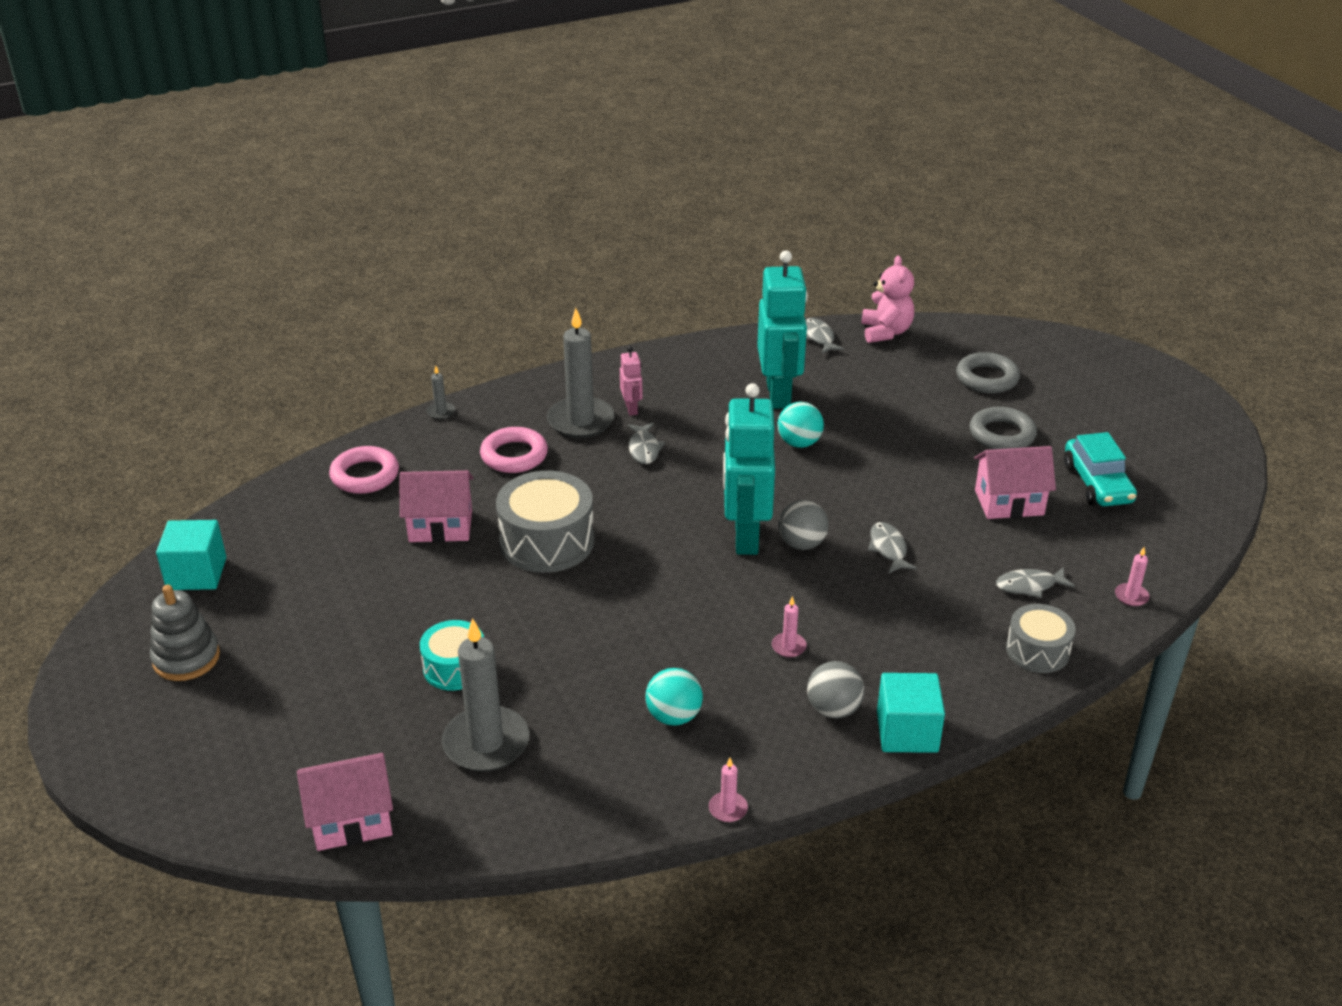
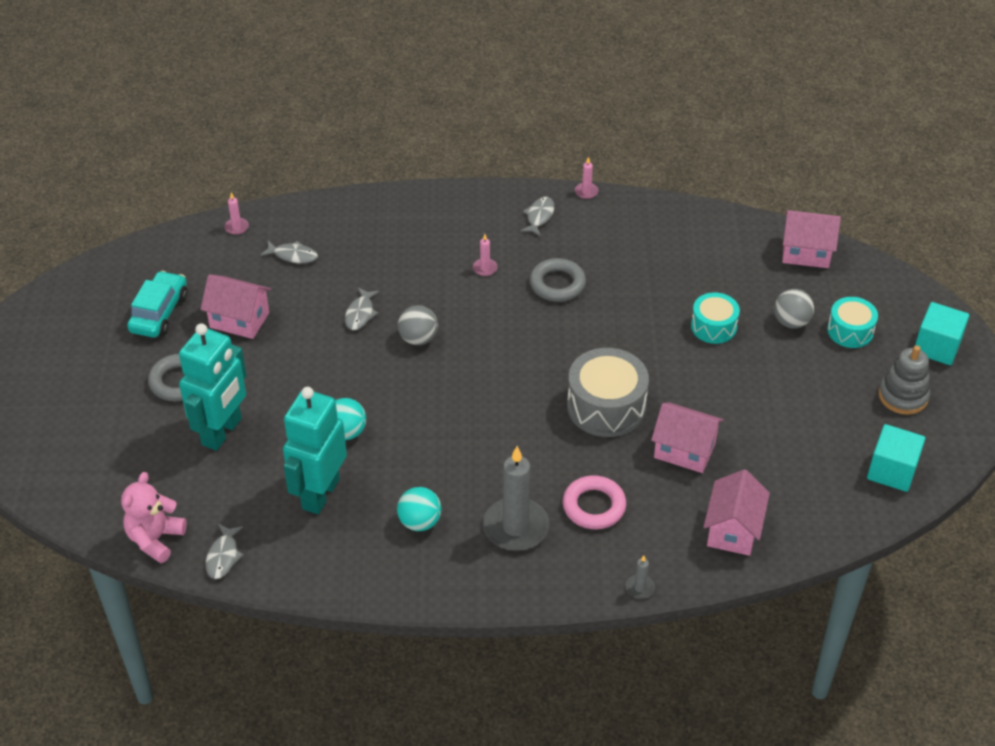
camera: 155 degrees left, 10 degrees up
pink ring [329,446,399,494] -> pink house [704,469,770,556]
grey candle [442,618,529,772] -> none
pink robot [620,346,643,416] -> none
grey fish [628,423,665,464] -> grey fish moved to [520,197,555,237]
turquoise ball [645,668,703,726] -> turquoise ball moved to [397,487,441,531]
turquoise robot [723,383,775,555] -> turquoise robot moved to [179,323,247,451]
grey ball [807,661,864,719] -> grey ball moved to [774,289,814,329]
turquoise cube [877,673,945,753] -> turquoise cube moved to [915,302,969,365]
grey ring [956,352,1020,394] -> grey ring moved to [529,258,586,302]
grey drum [1006,604,1075,673] -> none
none -> turquoise drum [827,297,878,348]

